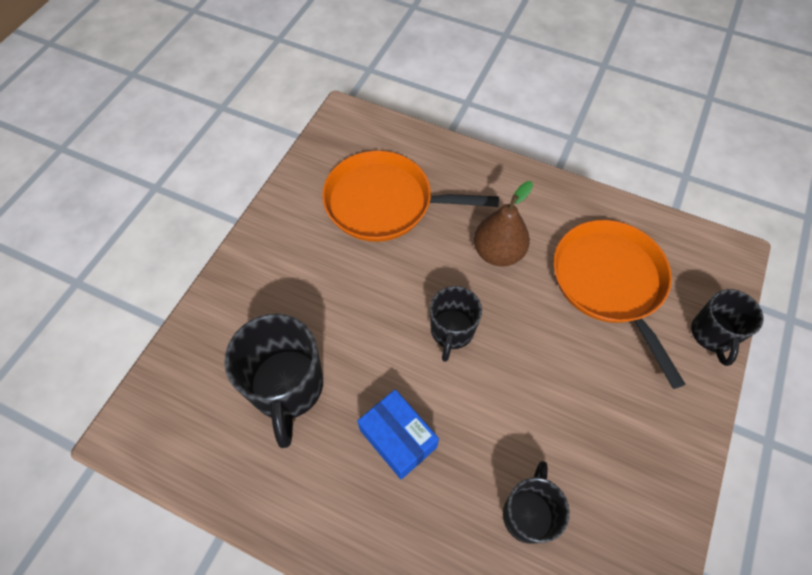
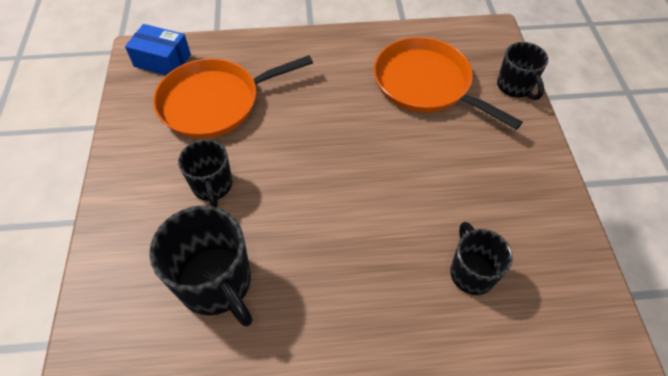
camera: 30 degrees left, 5 degrees down
blue box [357,389,439,479] -> blue box moved to [125,24,191,75]
black mug [430,286,482,362] -> black mug moved to [178,139,232,207]
brown pear [474,181,533,266] -> none

